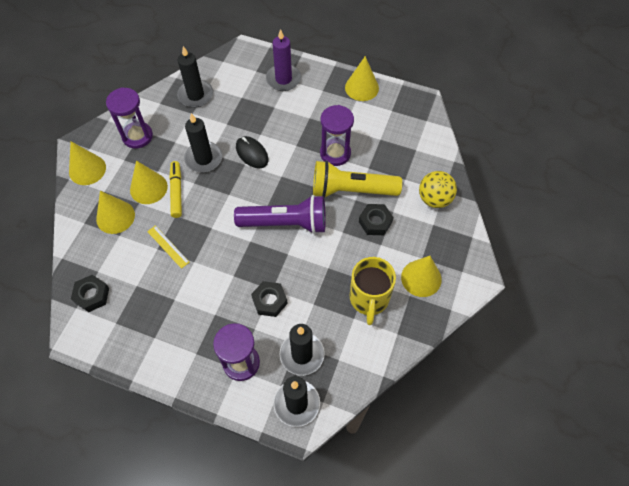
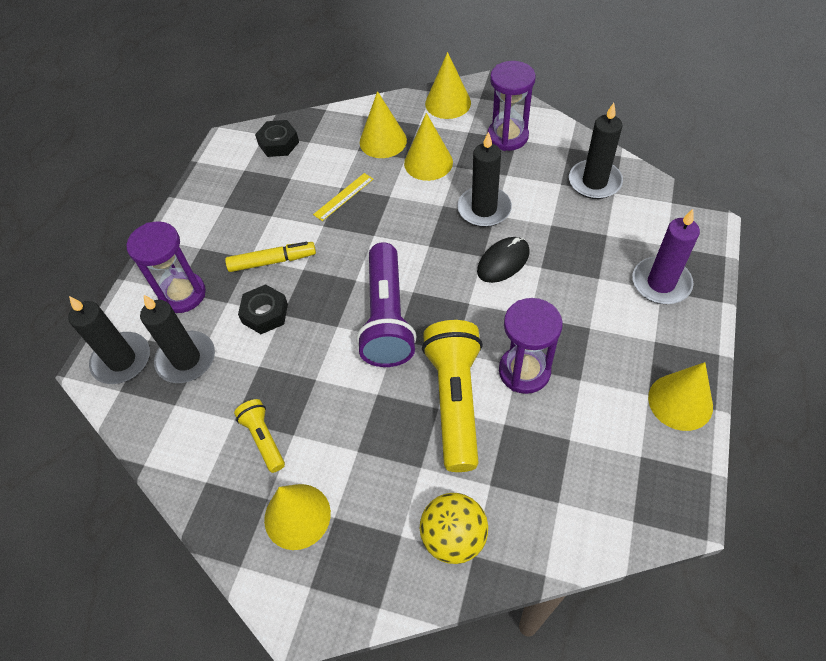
camera: 90 degrees right, 5 degrees down
yellow marker [169,161,182,218] -> yellow marker moved to [225,242,316,272]
yellow mug [350,257,396,325] -> yellow flashlight [234,399,285,473]
black nut [359,204,393,235] -> none

